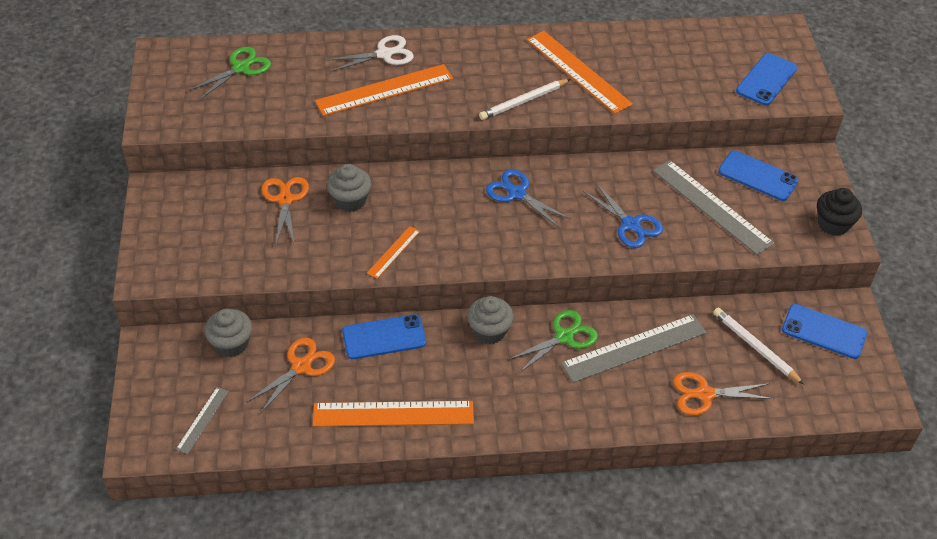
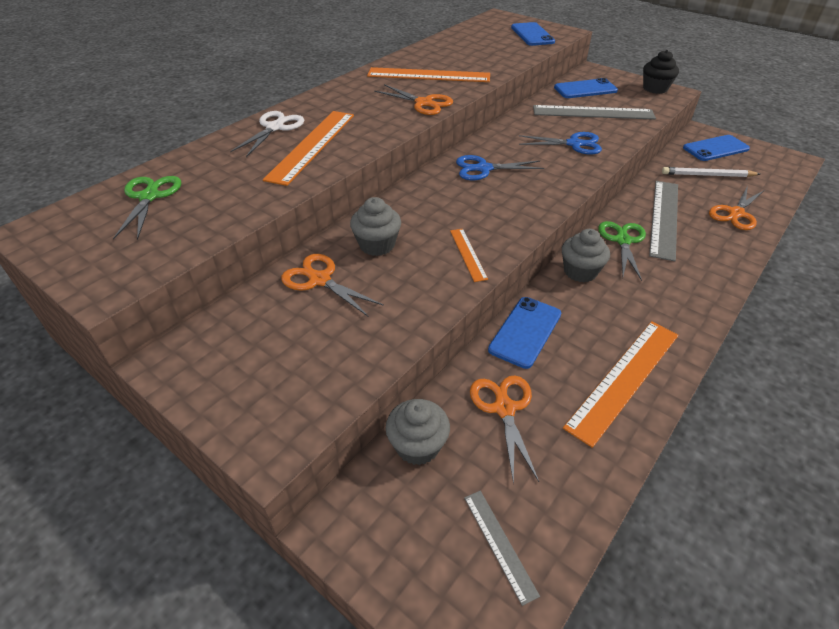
camera: 45 degrees left, 5 degrees down
white pencil [479,79,570,120] -> orange scissors [374,84,453,115]

